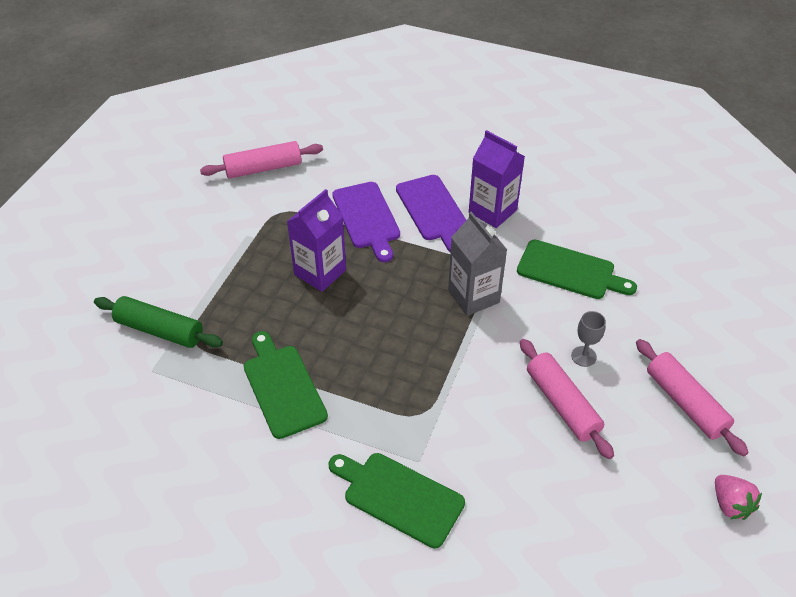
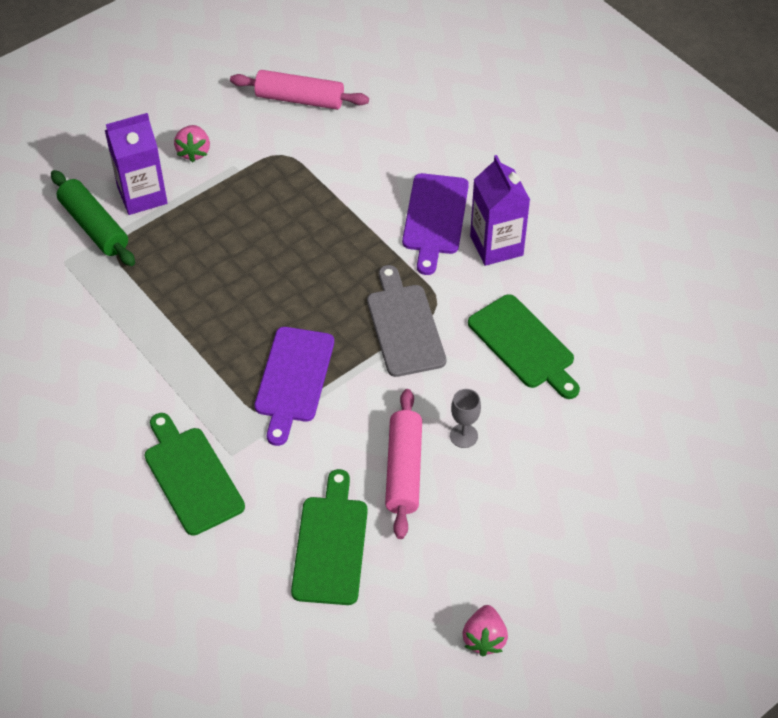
camera: 30 degrees right, 5 degrees up
green cutting board [244,331,328,439] -> green cutting board moved to [291,469,368,605]
purple carton [287,189,346,292] -> purple carton moved to [105,113,167,215]
purple cutting board [332,182,400,262] -> purple cutting board moved to [254,327,334,446]
grey carton [448,212,507,316] -> grey cutting board [367,265,446,377]
pink rolling pin [636,339,749,456] -> none
none -> pink strawberry [174,125,210,162]

